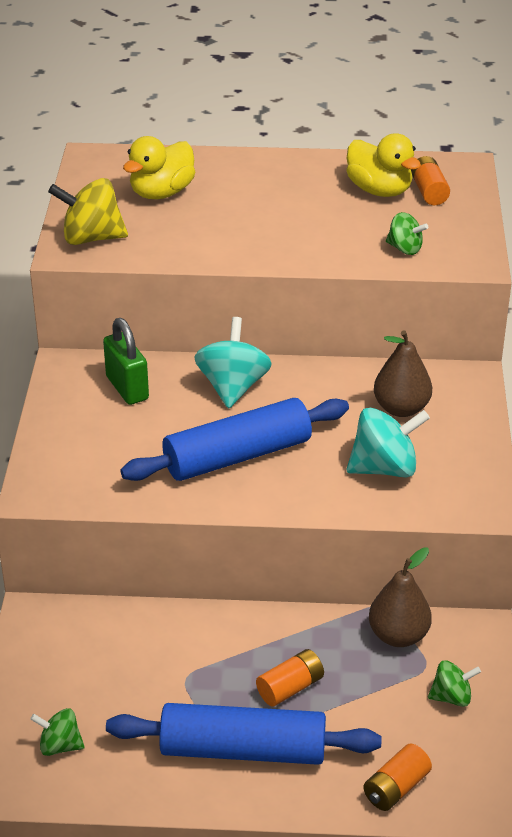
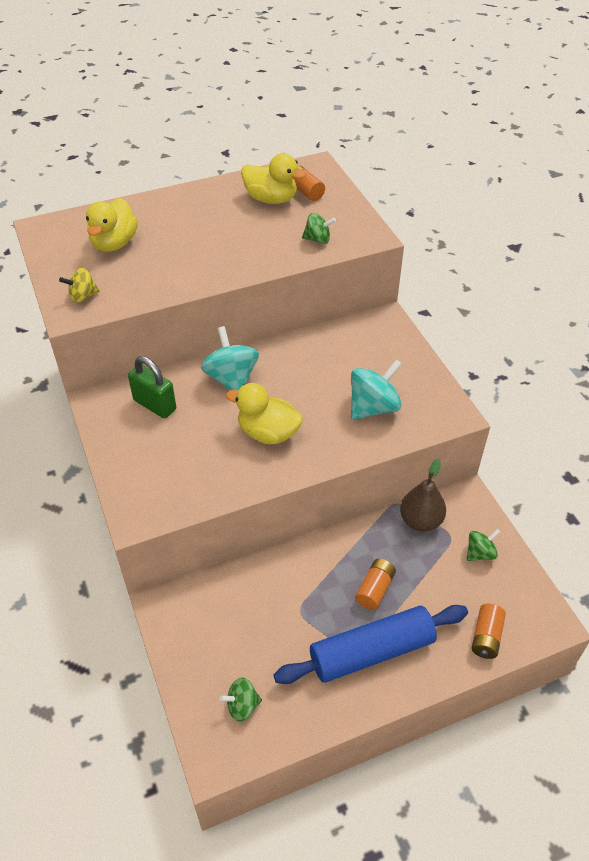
camera: 25 degrees left, 10 degrees up
yellow spinning top [48,178,128,245] -> yellow spinning top [59,268,100,303], size x0.58
blue rolling pin [120,398,349,481] -> yellow duck [226,383,303,444]
brown pear [374,330,432,417] -> none

